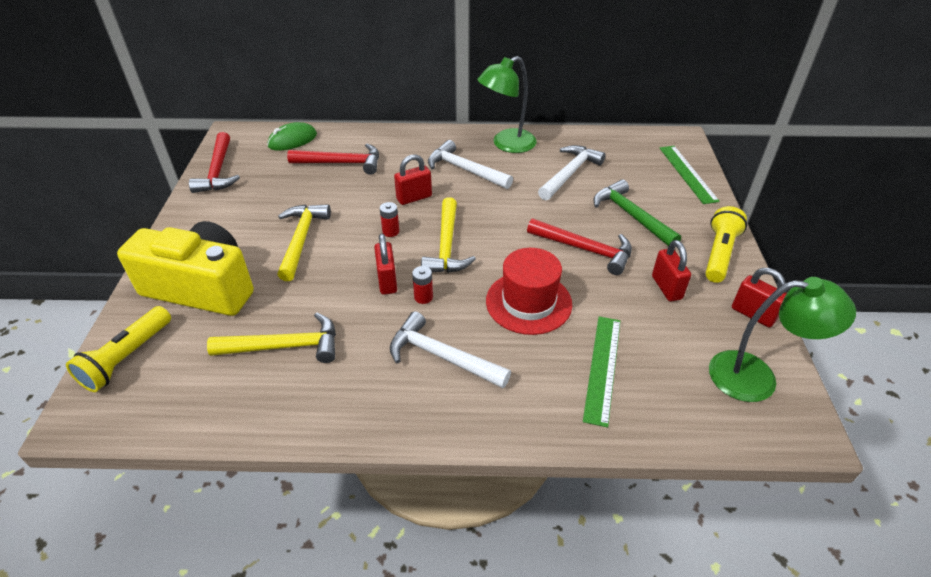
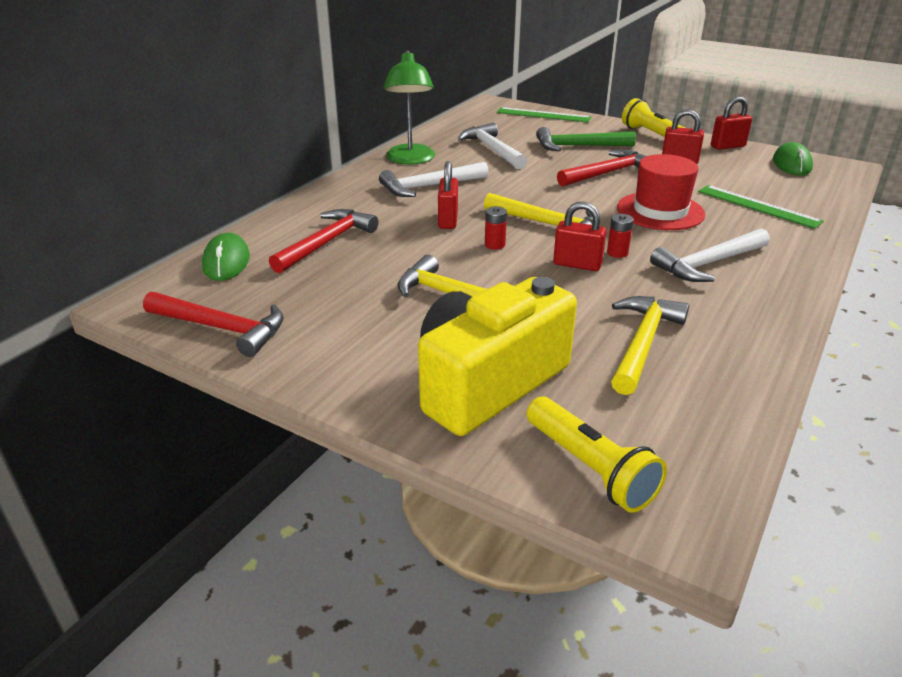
camera: 60 degrees left, 10 degrees down
green lamp [709,277,856,402] -> green mouse [773,142,813,176]

